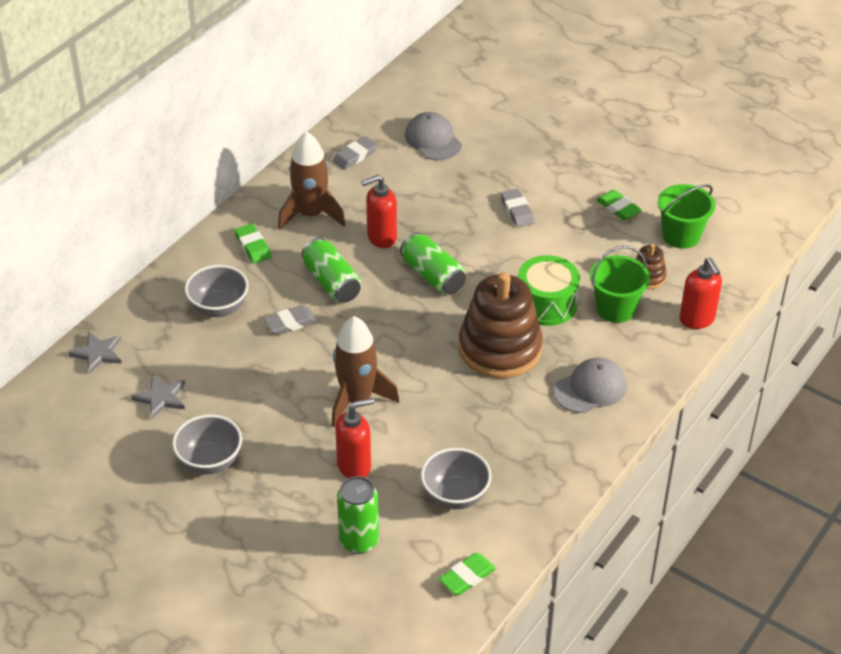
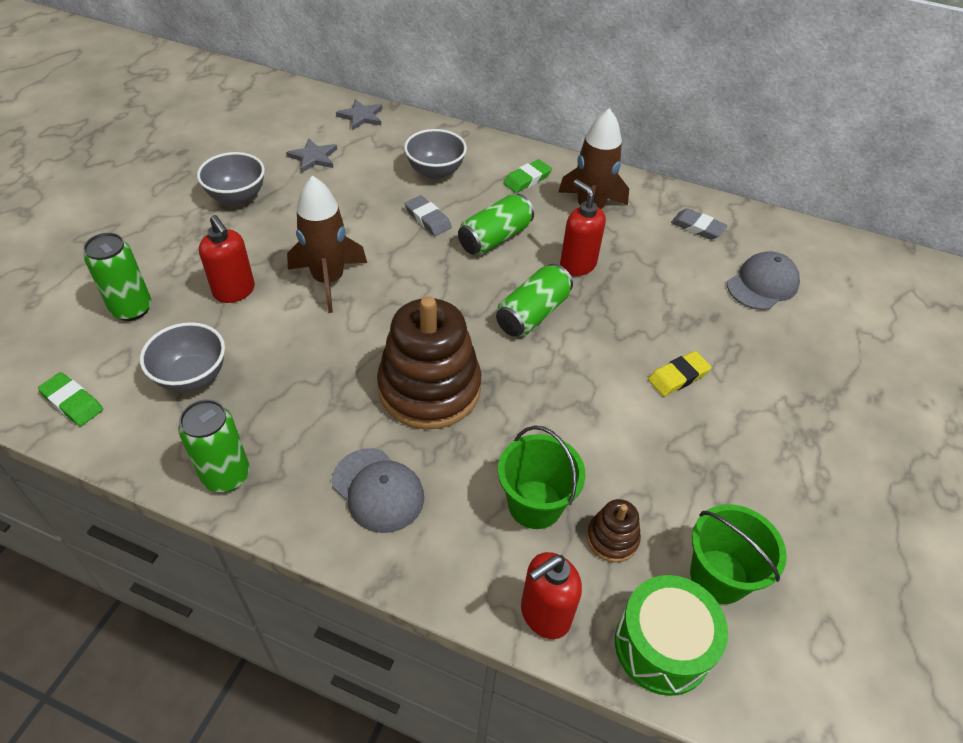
camera: 75 degrees right, 5 degrees up
grey eraser [501,189,535,227] -> yellow eraser [648,351,712,396]
green drum [518,255,580,326] -> green drum moved to [615,575,728,696]
green eraser [596,190,642,221] -> none
none -> green can [179,400,250,492]

